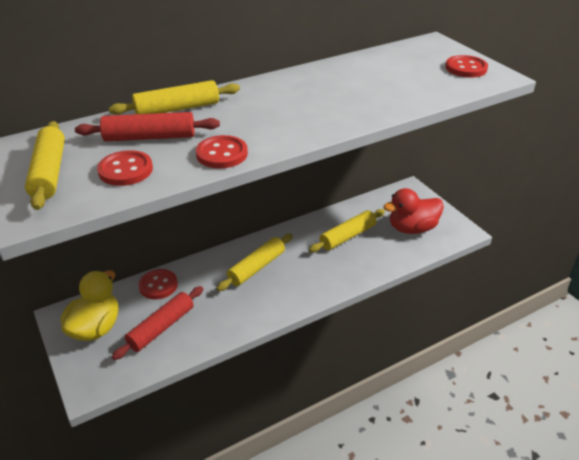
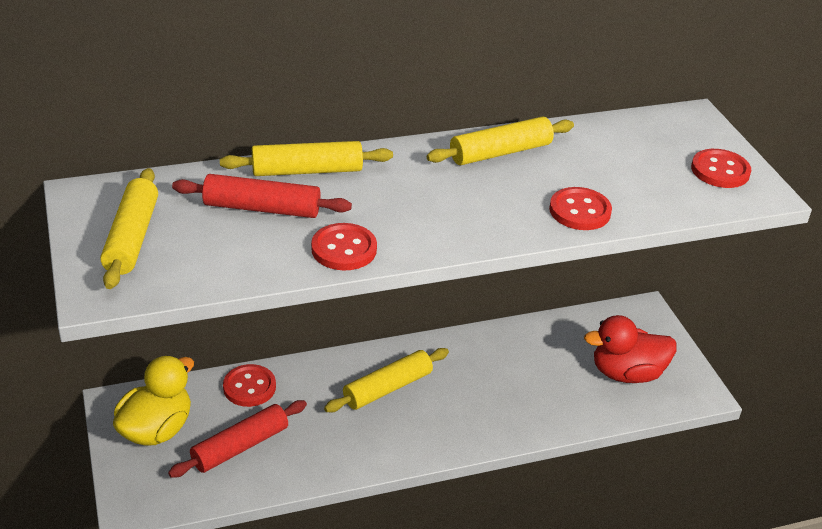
camera: 10 degrees right, 0 degrees up
red button [97,150,153,186] -> red button moved to [549,187,612,230]
yellow rolling pin [309,209,385,252] -> yellow rolling pin moved to [427,116,574,165]

